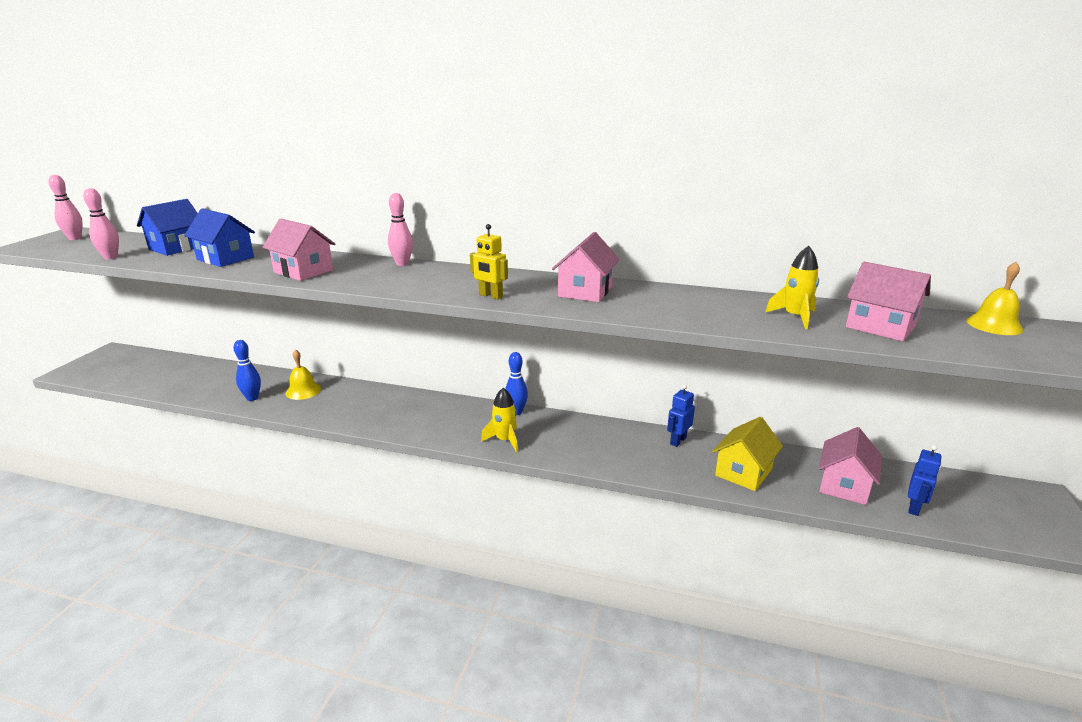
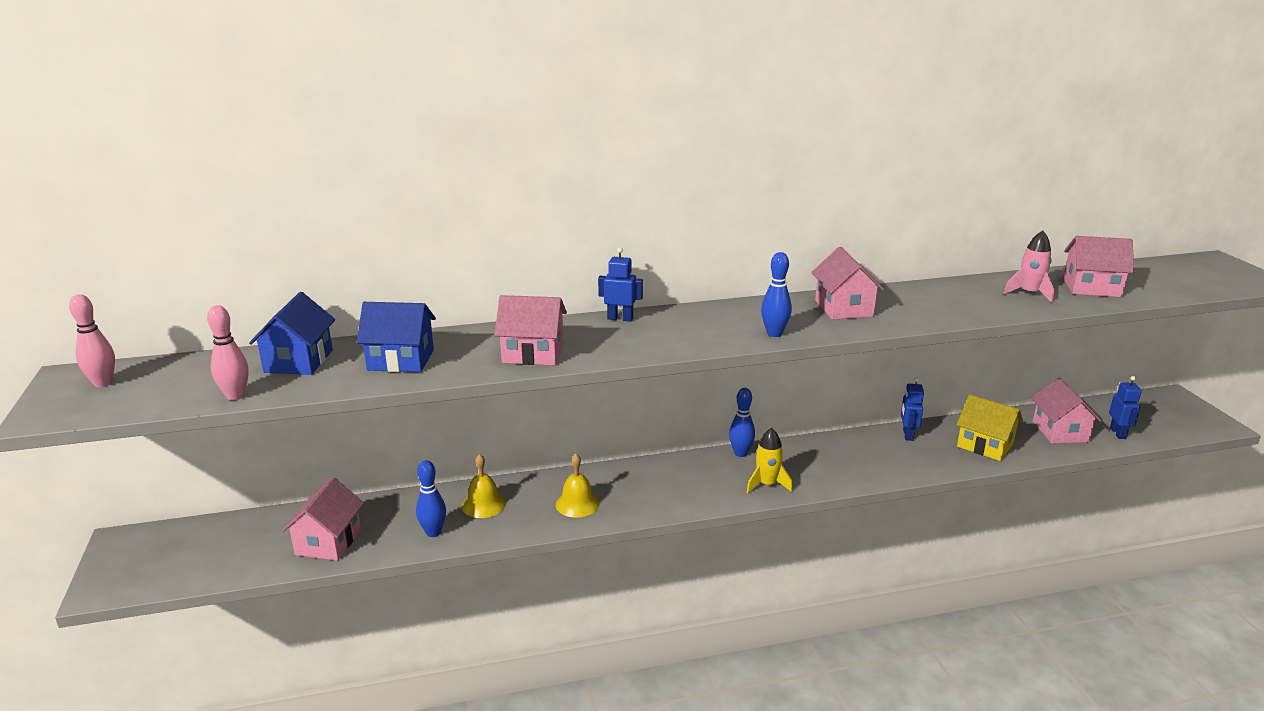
camera: 30 degrees left, 0 degrees up
pink bowling pin [388,193,413,266] -> blue robot [598,247,643,322]
yellow robot [470,224,508,299] -> blue bowling pin [761,252,792,337]
yellow house [712,417,783,491] -> yellow house turned 60 degrees counterclockwise [956,394,1023,461]
yellow rocket [765,246,819,329] -> pink rocket [1003,230,1054,303]
yellow bell [966,262,1023,335] -> yellow bell moved to [556,454,599,518]
none -> pink house [282,477,364,561]

